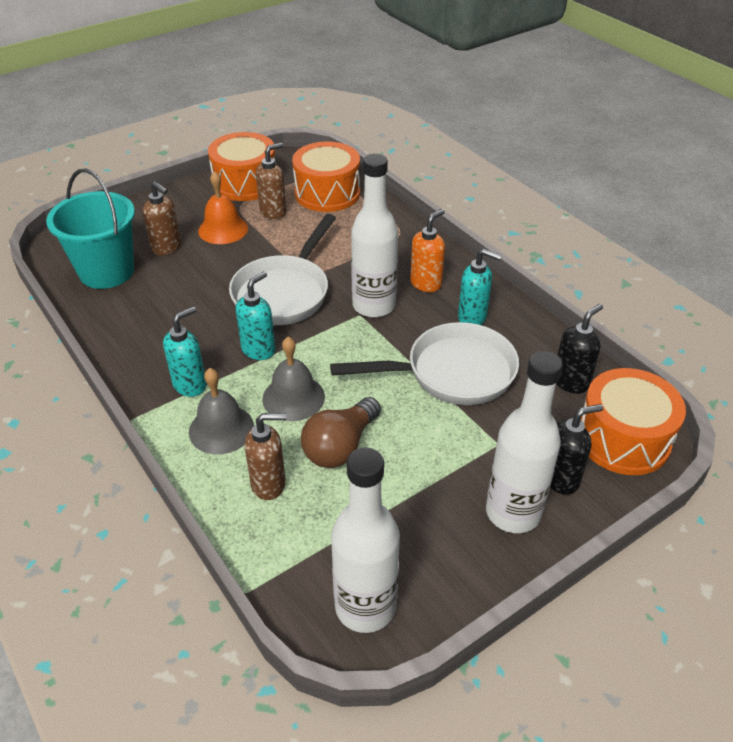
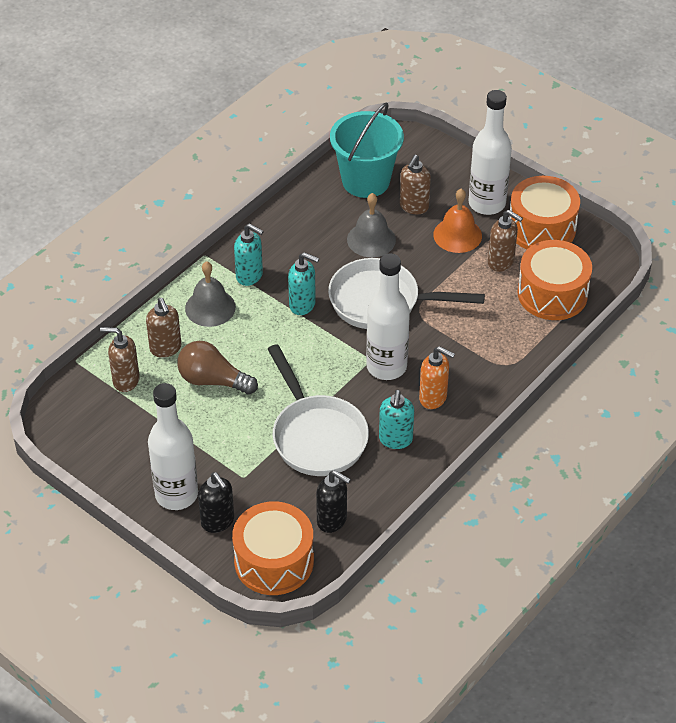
camera: 75 degrees right, 5 degrees up
grey bell [262,337,325,421] -> grey bell moved to [347,193,396,257]
white bottle [331,447,400,633] -> white bottle moved to [469,90,512,215]
none -> brown soap dispenser [100,327,140,392]

